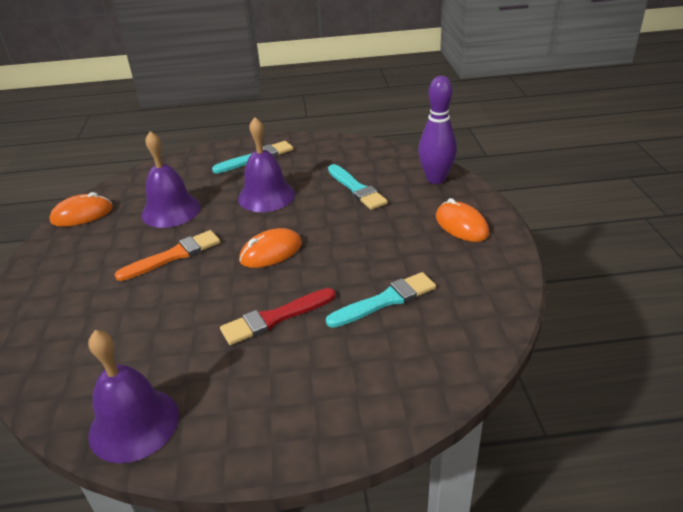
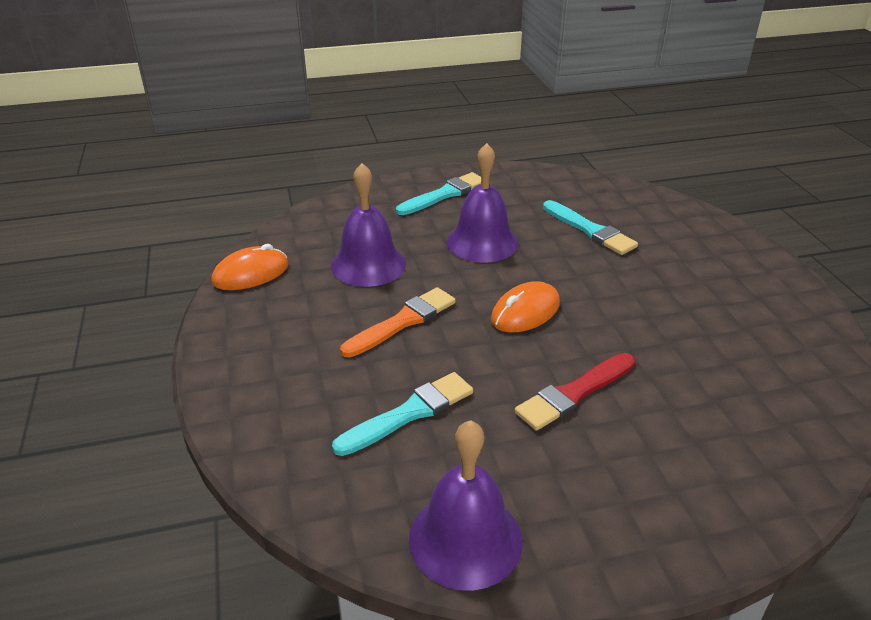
camera: 10 degrees left, 0 degrees up
turquoise brush [326,272,436,328] -> turquoise brush moved to [332,372,473,456]
purple bowling pin [418,76,457,184] -> none
orange mouse [436,198,489,242] -> none

